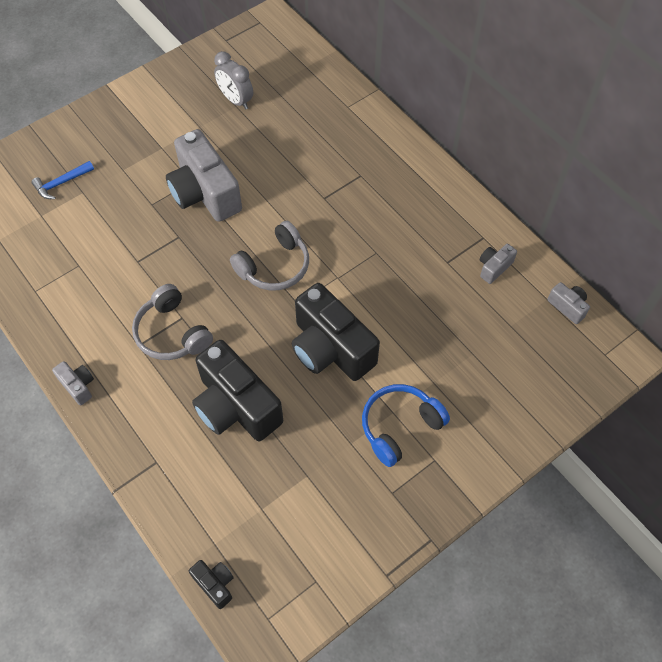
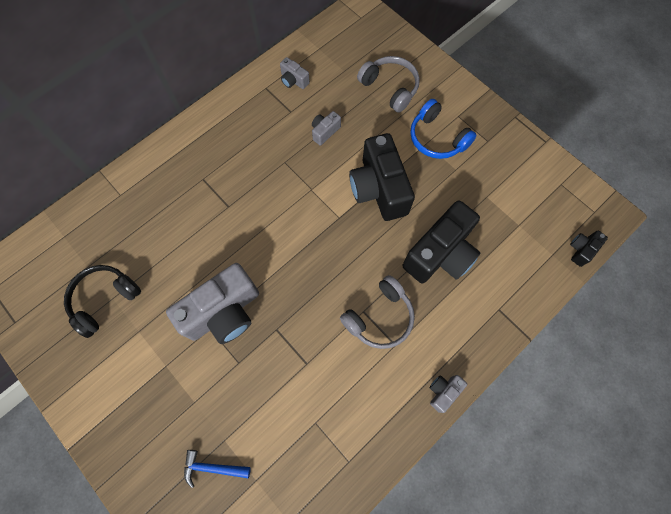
camera: 95 degrees left, 10 degrees up
blue hammer [31,161,94,199] -> blue hammer turned 135 degrees clockwise [184,450,251,488]
grey clock [214,51,253,110] -> black headphones [64,265,141,338]
grey headphones [230,221,309,291] -> grey headphones moved to [357,56,420,113]
black camera [292,283,380,381] -> black camera turned 120 degrees clockwise [349,133,415,221]
grey camera [547,282,590,324] -> grey camera moved to [312,111,341,146]

